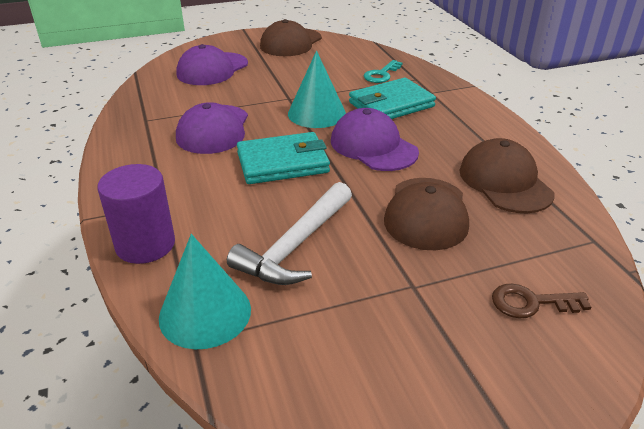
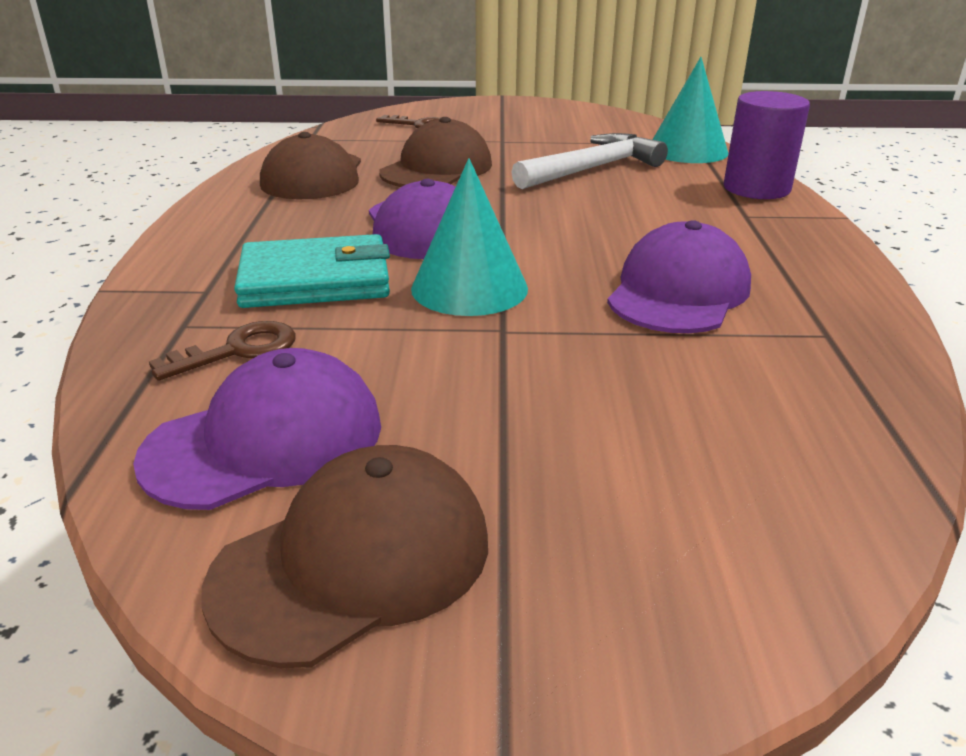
camera: 160 degrees left, 5 degrees down
purple cap [176,44,248,85] -> purple cap moved to [133,348,381,510]
turquoise wallet [237,132,330,184] -> none
turquoise key [364,60,403,83] -> brown key [149,321,296,381]

